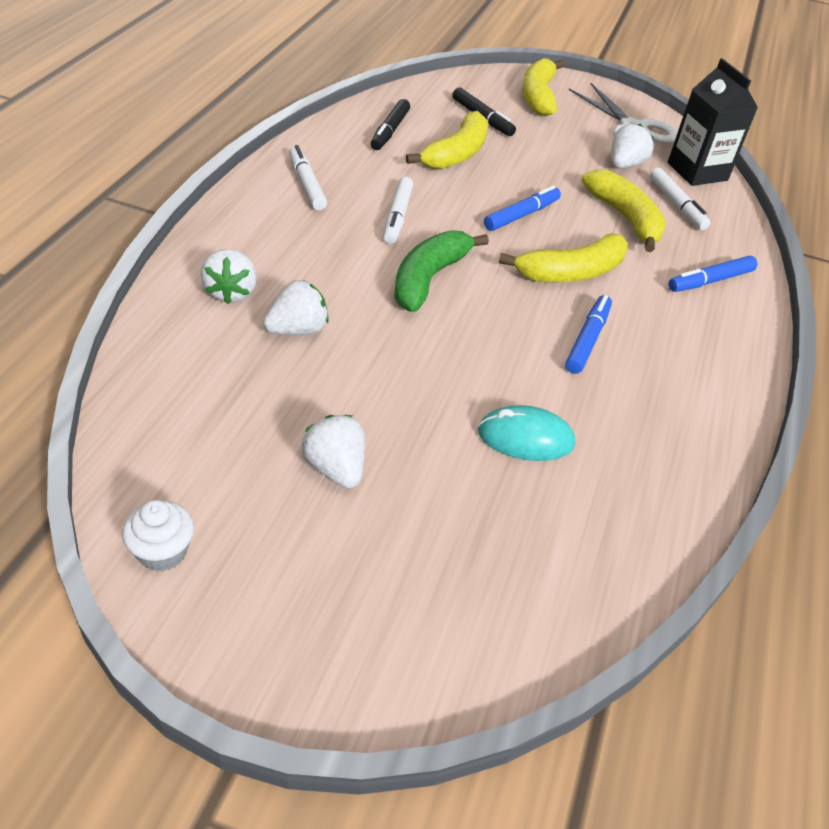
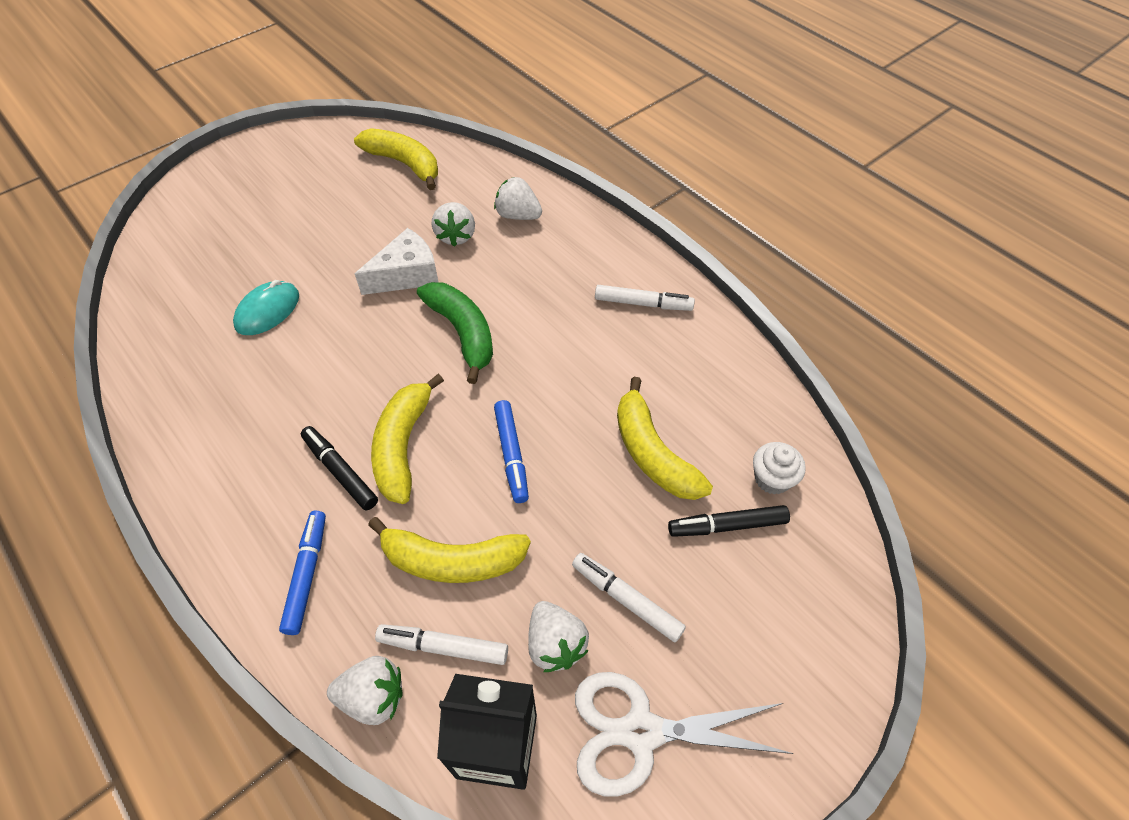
camera: 125 degrees right, 10 degrees up
white cupcake [122,500,194,572] -> white cupcake moved to [753,442,806,495]
white strawberry [302,415,365,489] -> white strawberry moved to [327,656,402,725]
black marker [371,99,410,150] -> black marker moved to [301,426,378,510]
white marker [383,177,413,244] -> white marker moved to [572,553,686,642]
yellow banana [522,58,564,116] -> yellow banana moved to [354,128,438,190]
blue marker [565,295,612,374] -> none
none -> white cheese [355,228,438,295]

